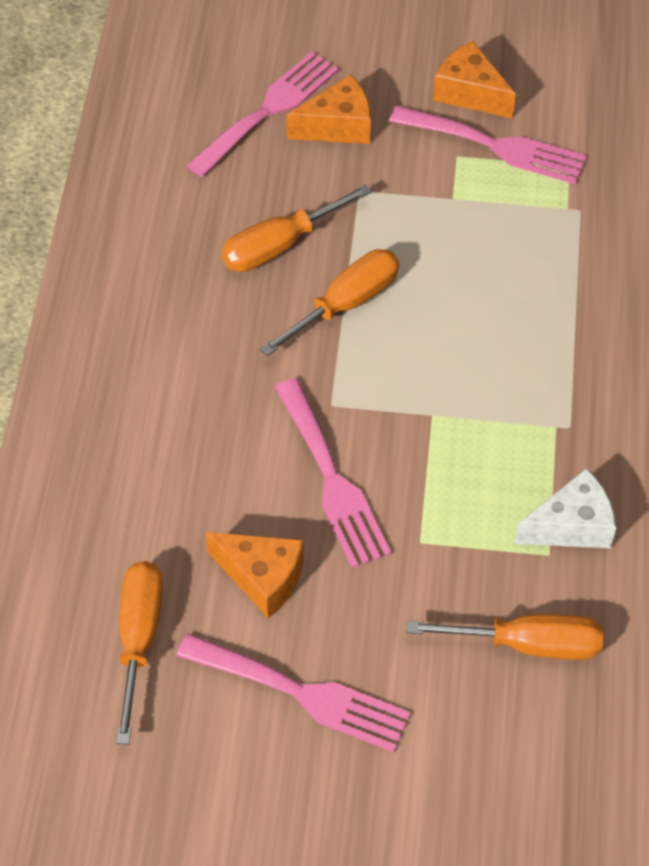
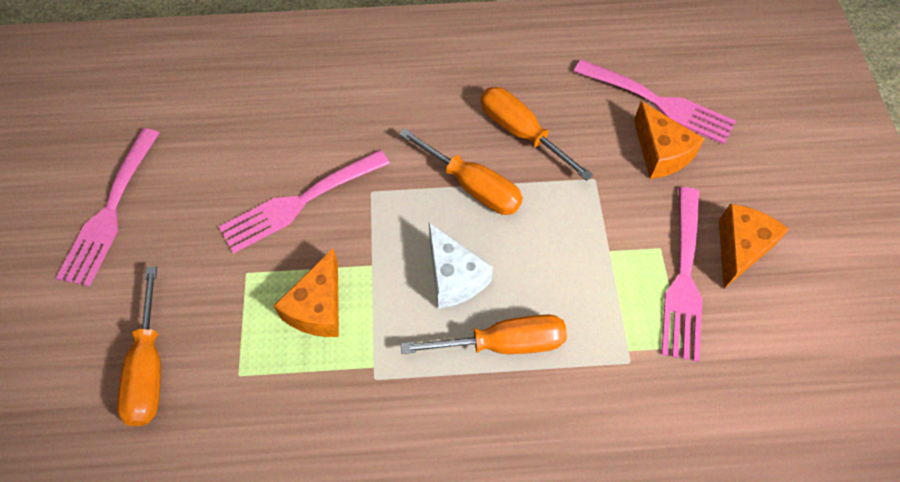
camera: 80 degrees right, 5 degrees up
orange screwdriver [116,561,163,744] -> orange screwdriver moved to [401,314,567,354]
orange cheese [206,532,303,618] -> orange cheese moved to [274,248,339,337]
white cheese [515,468,616,549] -> white cheese moved to [429,223,493,309]

